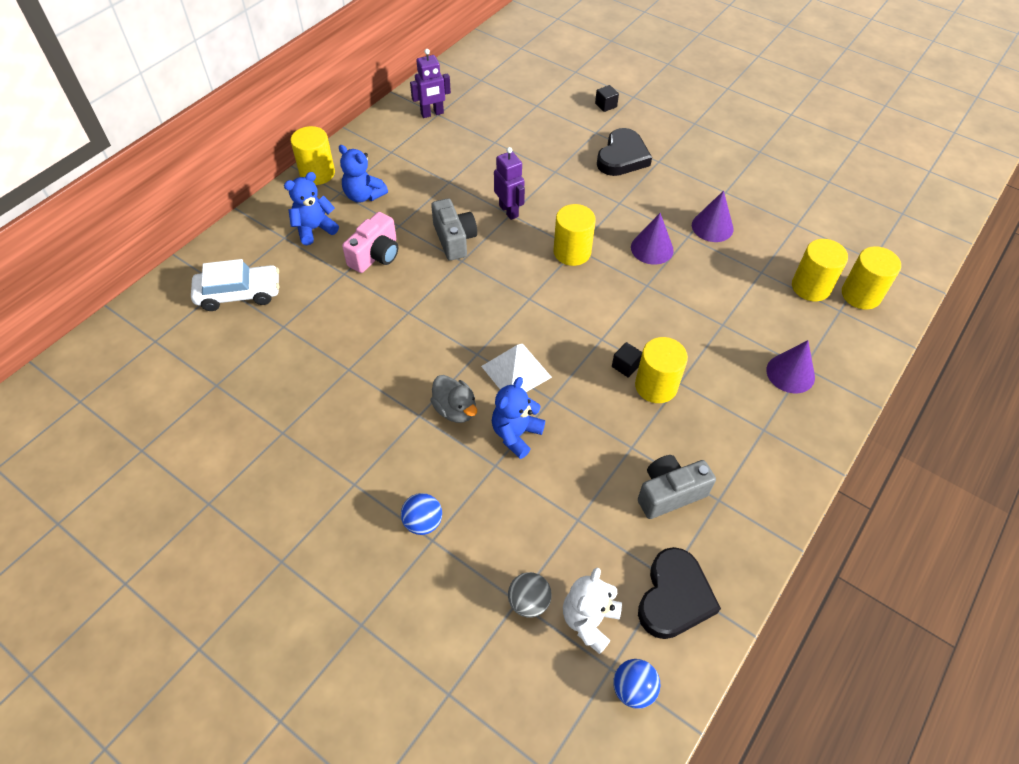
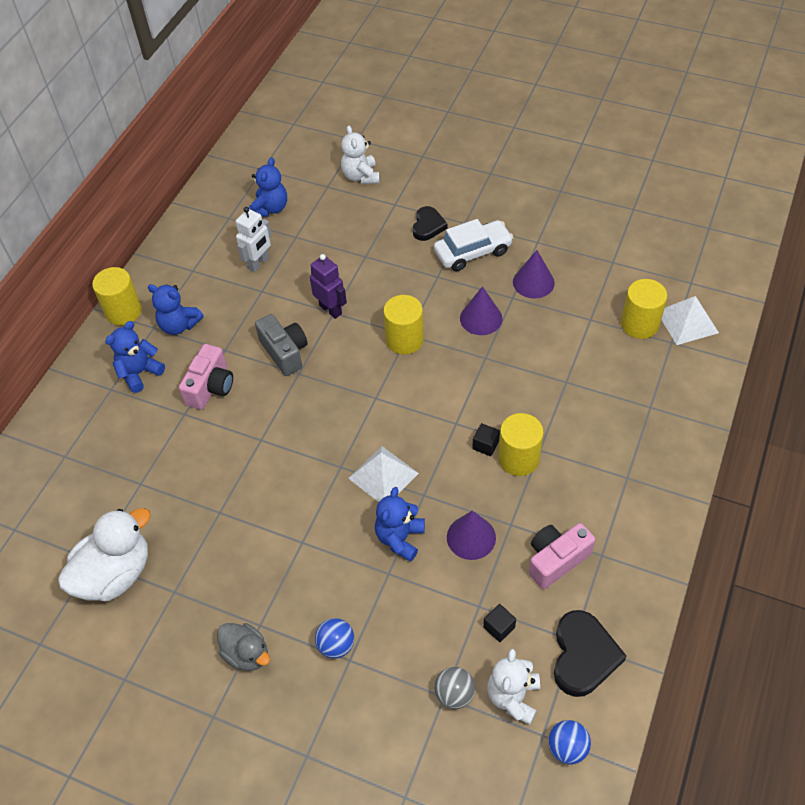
camera: 10 degrees left, 0 degrees up
white car [191,259,279,311] -> white car moved to [434,219,514,271]
purple robot [410,49,451,118] -> none
grey duck [430,375,477,423] -> grey duck moved to [217,623,270,671]
black cube [595,85,619,112] -> black cube moved to [483,604,516,642]
black heart [597,128,652,176] -> black heart [413,206,448,241], size x0.65
grey camera [638,455,716,519] -> pink camera [529,523,595,589]
purple cone [766,340,815,393] -> purple cone moved to [447,511,496,560]
yellow cylinder [842,246,901,310] -> white pyramid [661,296,719,345]
none -> white duck [58,508,151,601]
none -> white robot [236,207,272,272]
none -> blue teddy bear [249,157,287,217]
none -> white teddy bear [341,125,380,184]

